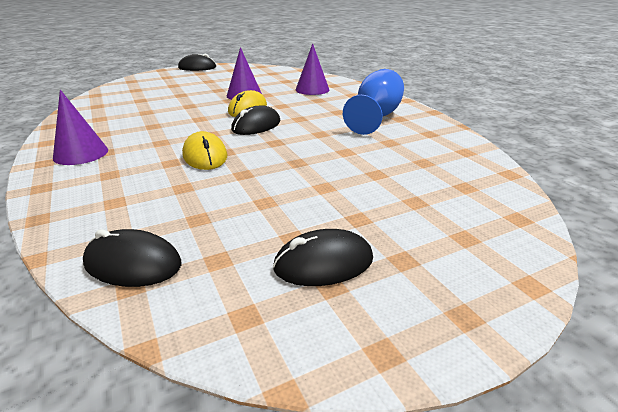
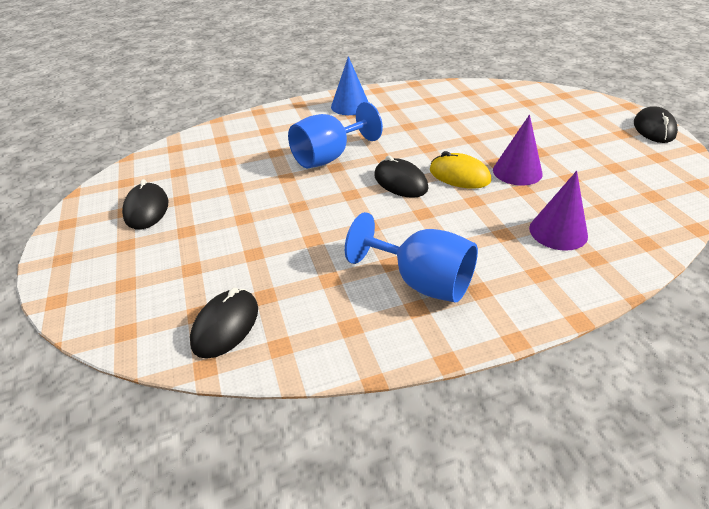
camera: 100 degrees right, 10 degrees up
purple cone [53,90,108,165] -> blue cone [331,56,368,115]
black mouse [83,229,182,287] -> black mouse moved to [190,288,258,358]
yellow mouse [182,131,227,170] -> blue goblet [288,102,383,168]

